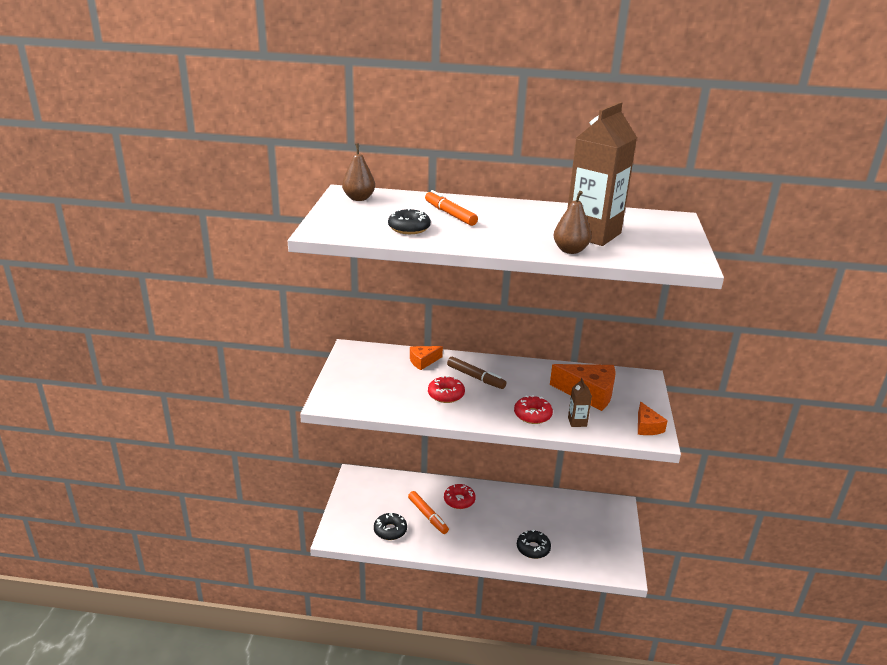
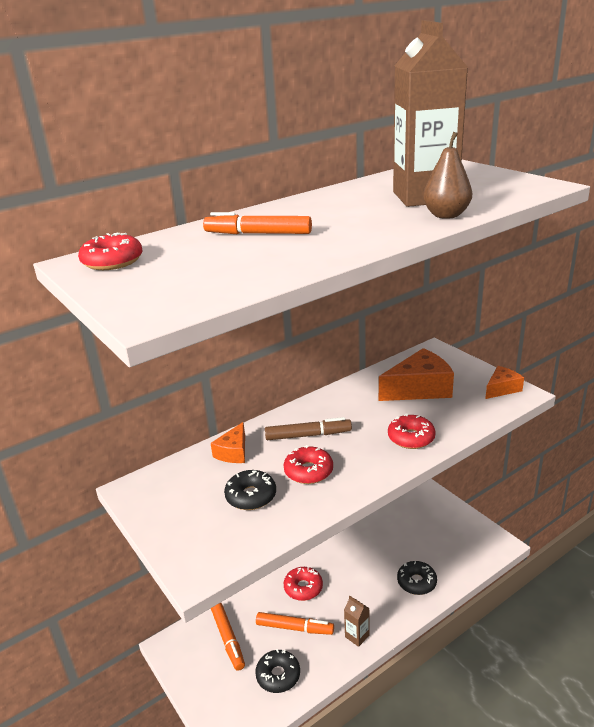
camera: 40 degrees left, 0 degrees up
brown pear [342,143,375,201] -> red donut [78,232,143,270]
black donut [388,208,431,234] -> black donut moved to [224,470,276,510]
brown carton [568,378,592,427] -> brown carton moved to [344,596,370,647]
orange cheese [638,402,668,435] -> orange cheese turned 75 degrees counterclockwise [485,366,524,399]
none -> orange marker [211,603,245,671]

